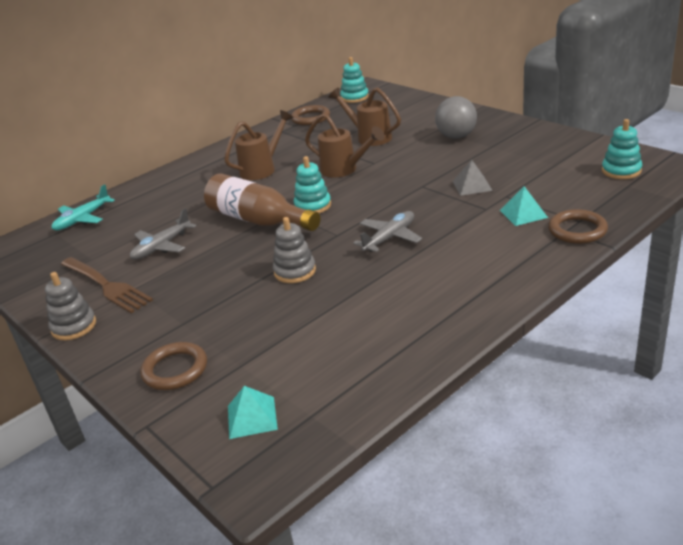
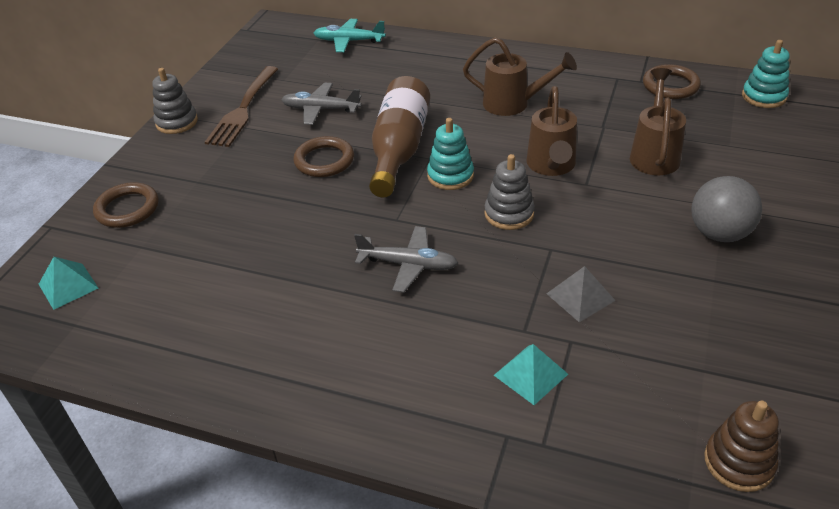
camera: 60 degrees right, 10 degrees up
grey stacking toy [273,217,316,283] -> grey stacking toy moved to [484,154,535,230]
brown ring [548,209,608,244] -> brown ring moved to [293,136,354,177]
turquoise stacking toy [602,119,642,179] -> brown stacking toy [704,401,779,492]

